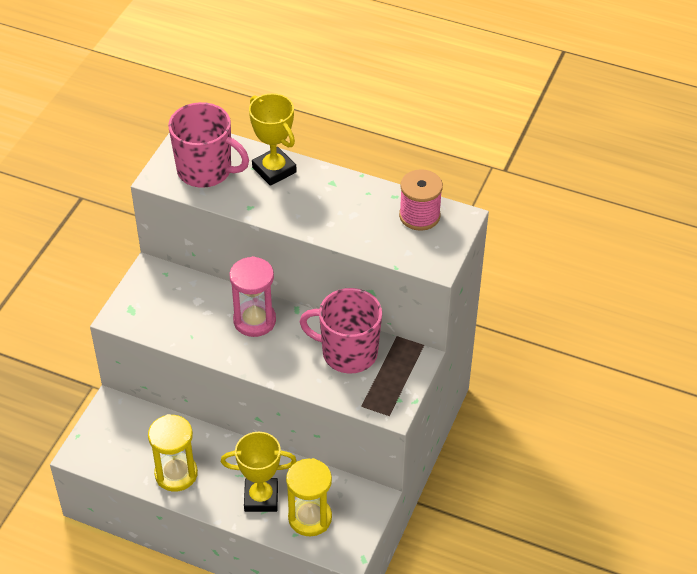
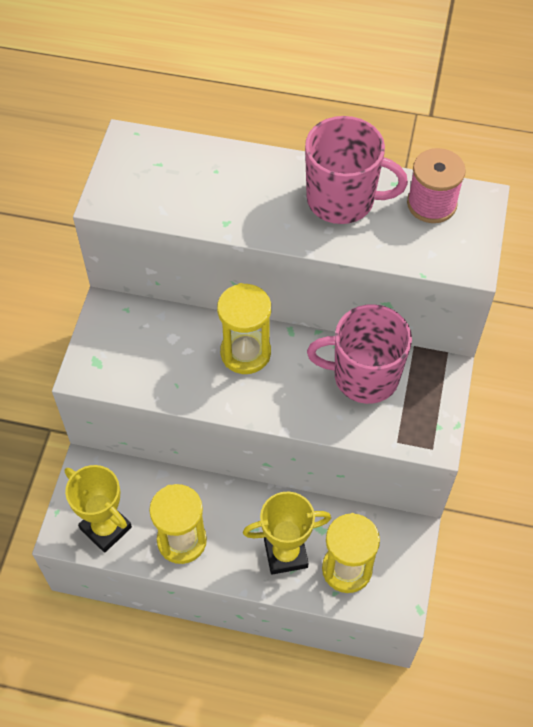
camera: 10 degrees left, 10 degrees up
pink mug [168,102,249,188] -> pink mug moved to [305,116,408,224]
pink hourglass [229,256,276,337] -> yellow hourglass [217,283,271,374]
yellow trophy [249,93,297,186] -> yellow trophy moved to [65,465,132,553]

